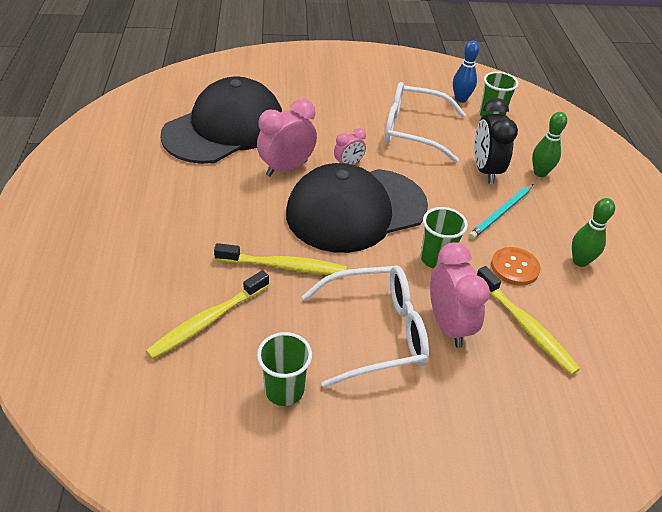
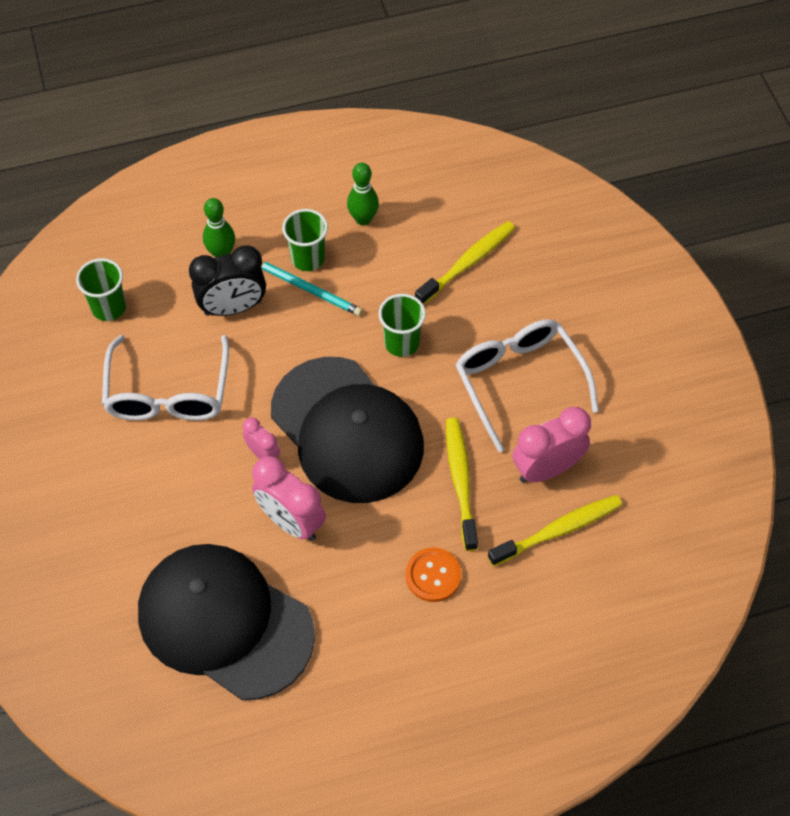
camera: 100 degrees left, 15 degrees up
yellow toothbrush [146,270,269,359] -> yellow toothbrush turned 60 degrees counterclockwise [488,495,622,566]
green cup [257,332,312,406] -> green cup moved to [282,209,328,271]
pink clock [430,242,490,348] -> pink clock moved to [513,407,591,483]
blue bowling pin [453,41,479,103] -> none
orange button [491,247,541,286] -> orange button moved to [406,547,462,602]

